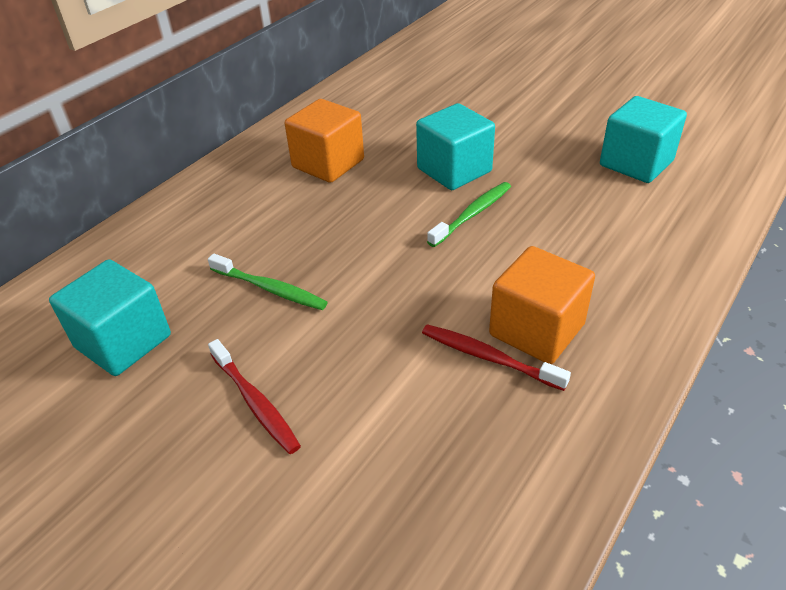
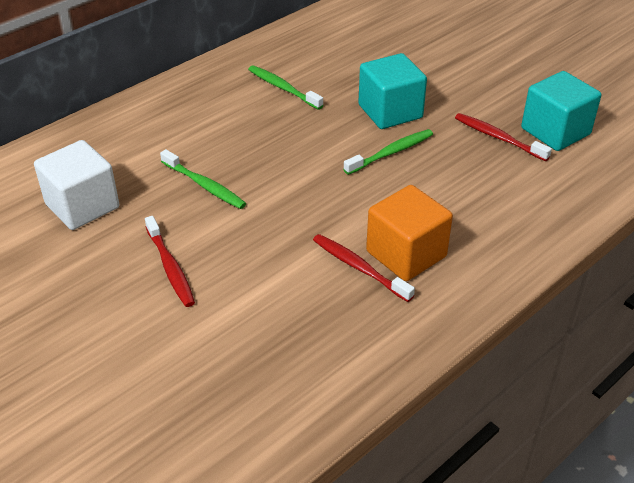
camera: 10 degrees right, 0 degrees up
turquoise cube [49,259,171,376] -> white cube [34,140,119,230]
orange cube [285,99,364,183] -> green toothbrush [248,65,323,110]
none -> red toothbrush [455,113,552,161]

